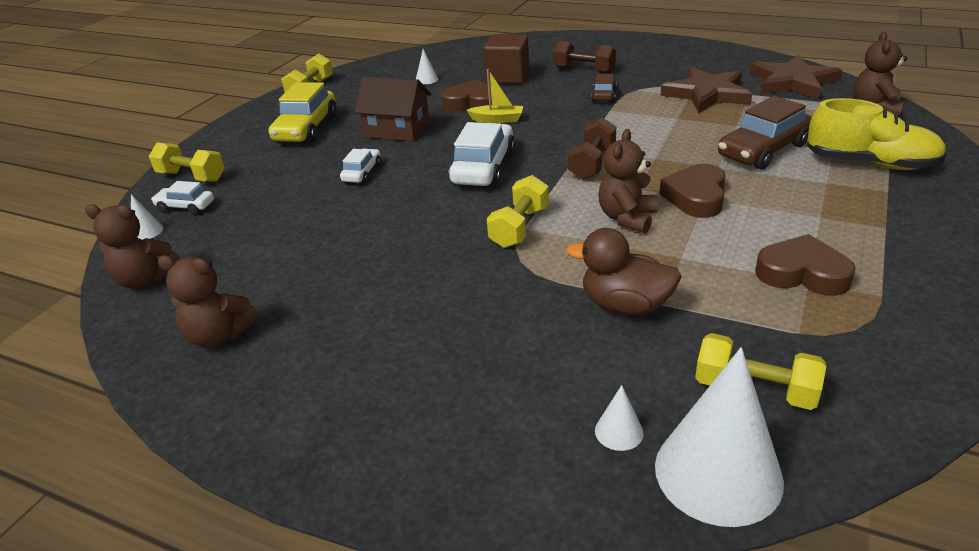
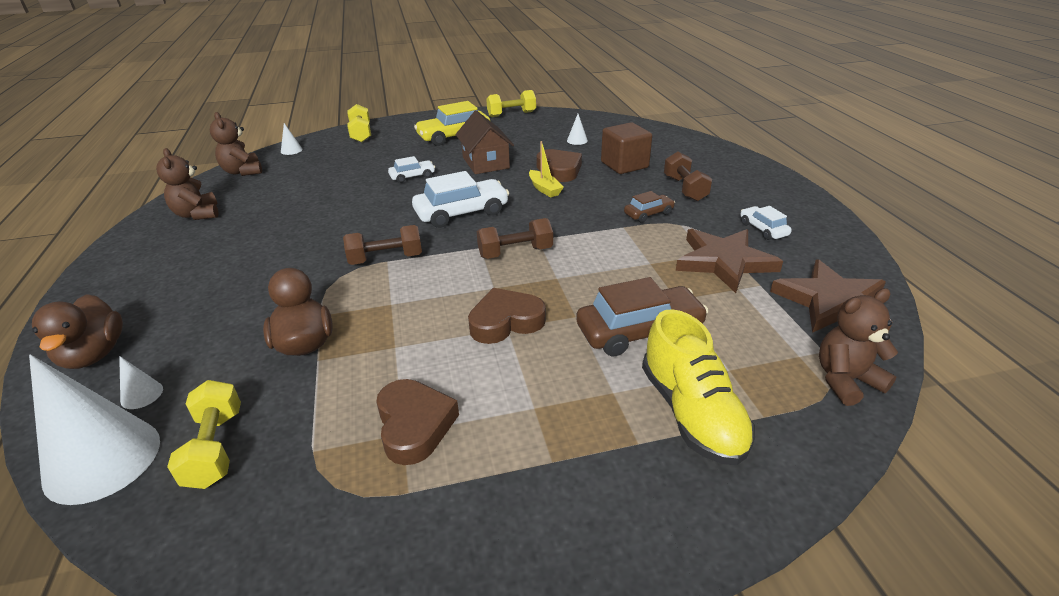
camera: 50 degrees right, 0 degrees up
white car [151,181,214,214] -> white car moved to [740,206,792,240]
yellow dumbbell [487,175,549,248] -> brown dumbbell [343,225,422,265]
brown teddy bear [598,129,658,234] -> none
brown car [718,96,812,170] -> brown car turned 150 degrees clockwise [576,277,709,357]
none -> brown duck [32,294,123,369]

